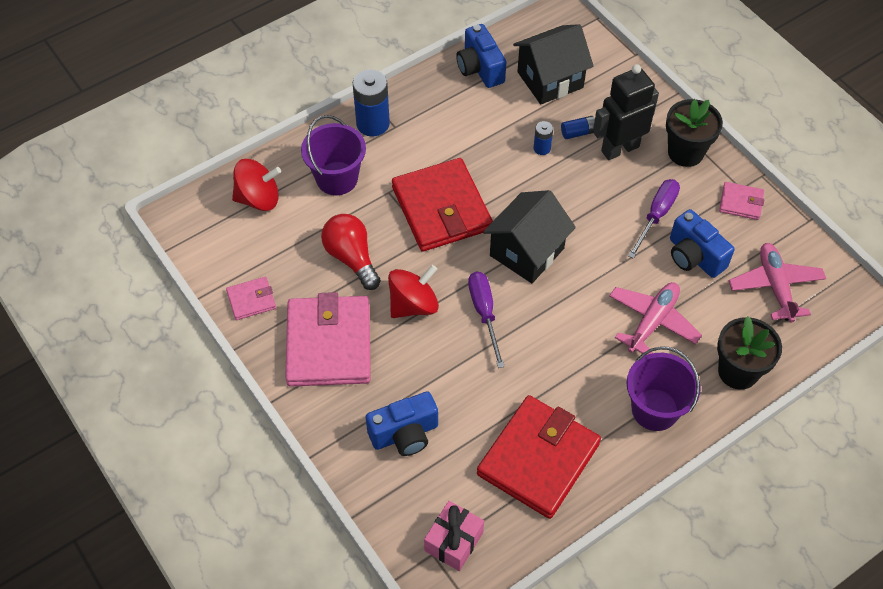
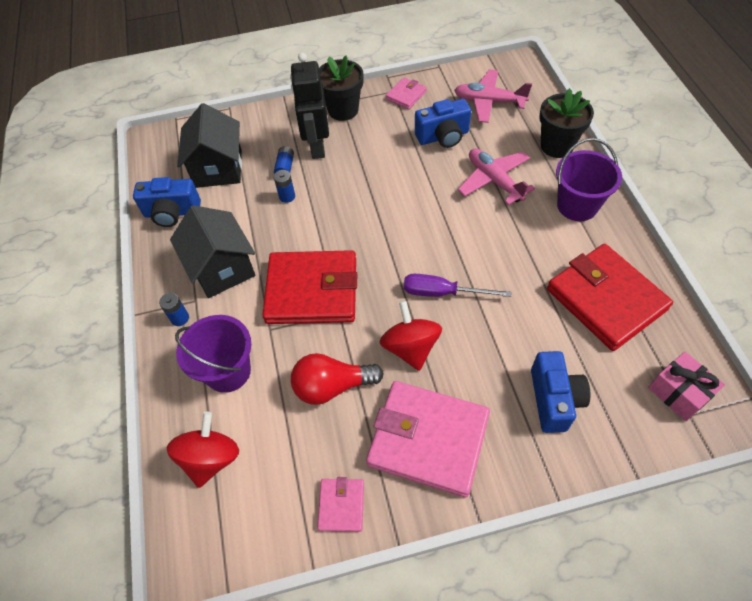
camera: 65 degrees left, 0 degrees up
blue battery [353,70,390,136] -> blue battery [159,293,189,326], size x0.51
black house [483,190,576,283] -> black house moved to [170,205,255,298]
purple screwdriver [628,179,680,259] -> none

